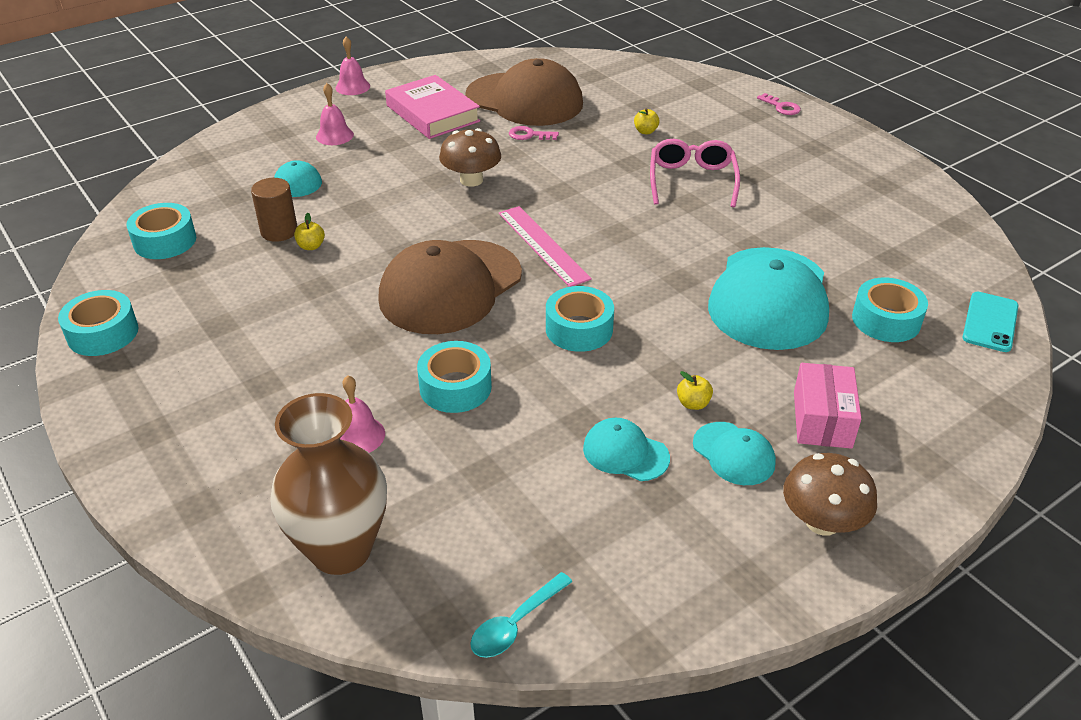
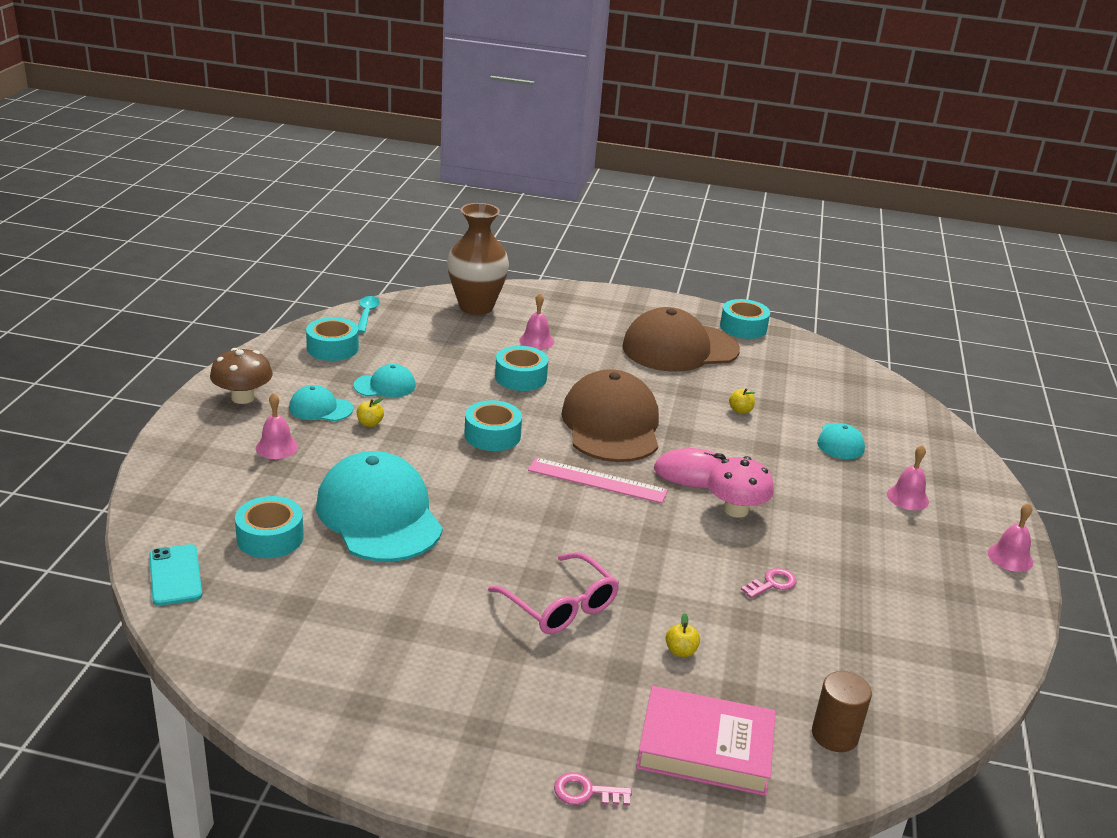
camera: 135 degrees right, 10 degrees down
turquoise tape [126,203,196,259] -> turquoise tape moved to [306,317,359,361]
brown cylinder [251,178,298,242] -> brown cylinder moved to [812,671,872,752]
pink book [385,75,480,139] -> pink book moved to [636,686,776,796]
brown mushroom [439,128,501,187] -> pink mushroom [707,456,774,518]
brown cap [465,58,583,126] -> brown cap moved to [622,307,740,372]
pink box [794,363,862,449] -> pink bell [256,393,298,459]
none -> pink mouse [654,448,726,488]

